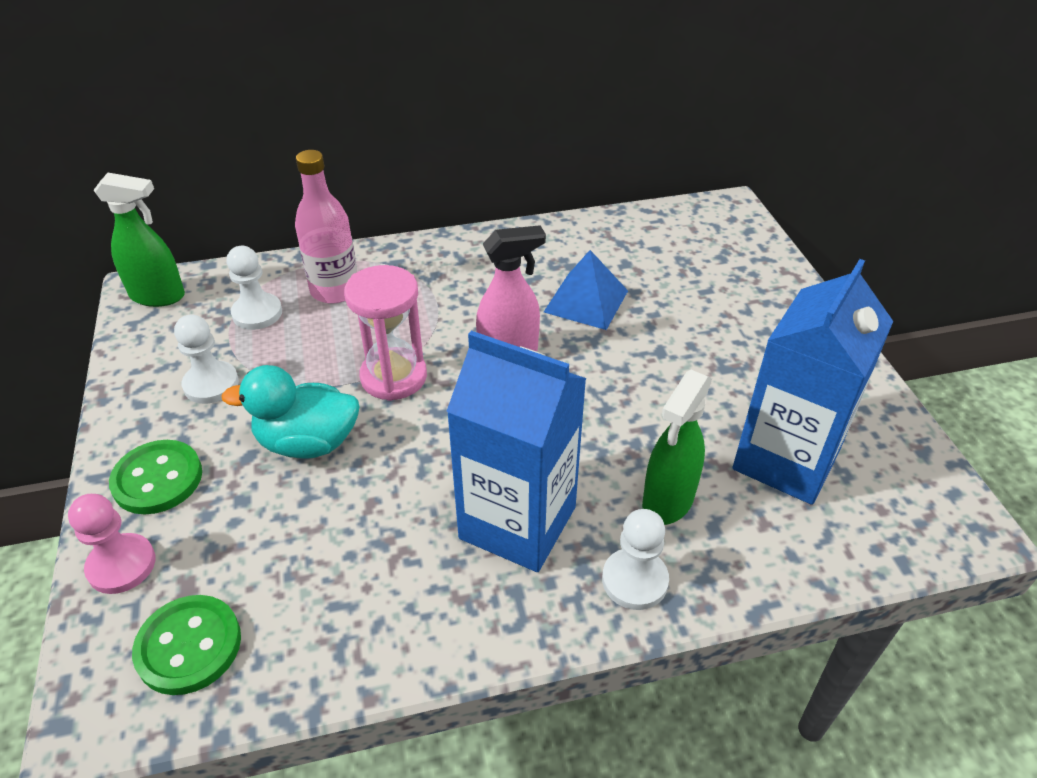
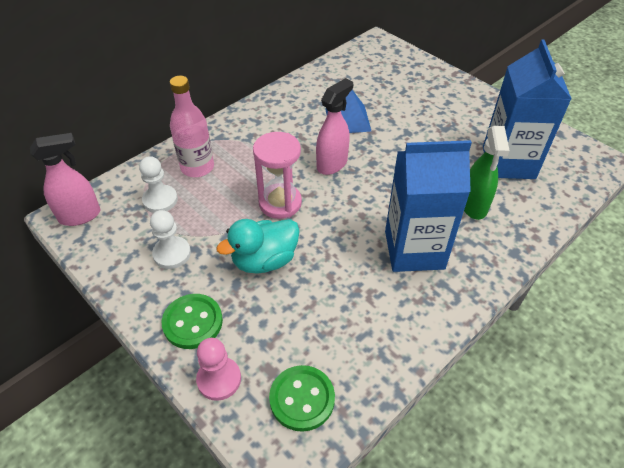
camera: 30 degrees left, 5 degrees up
green spray bottle [94,173,185,307] -> pink spray bottle [30,133,100,226]
white pawn [602,509,669,610] -> none

